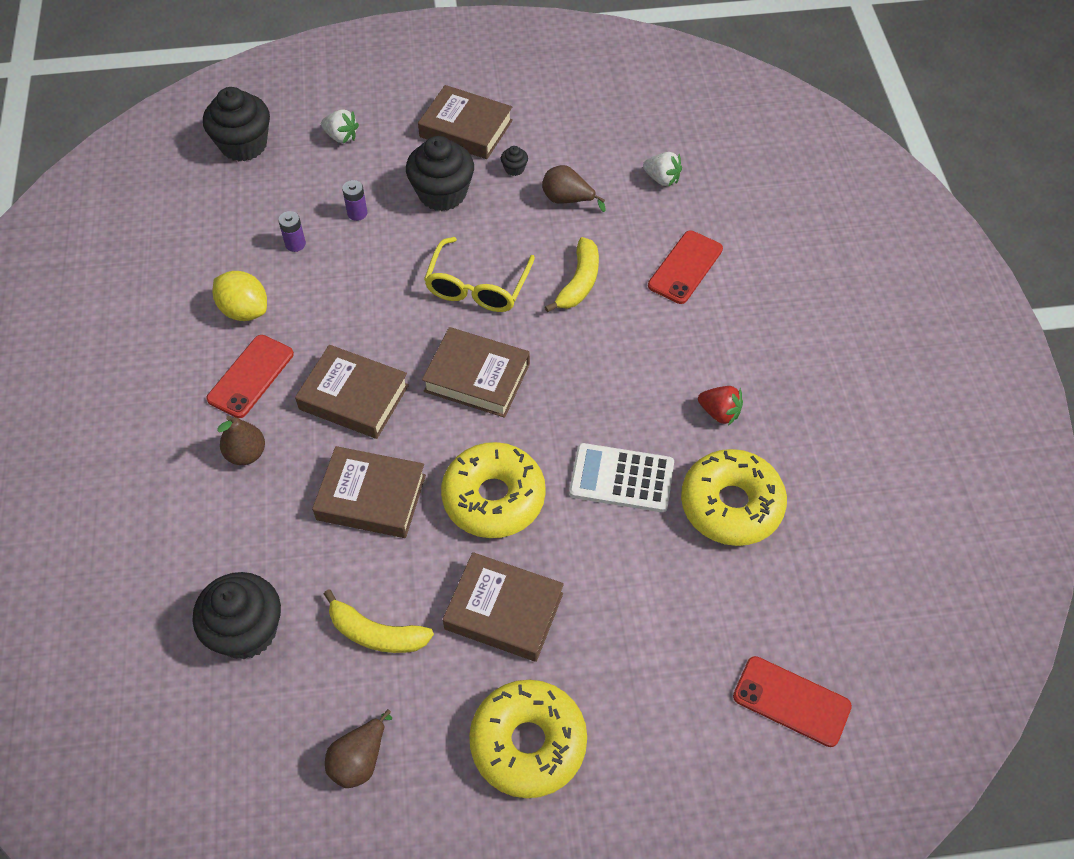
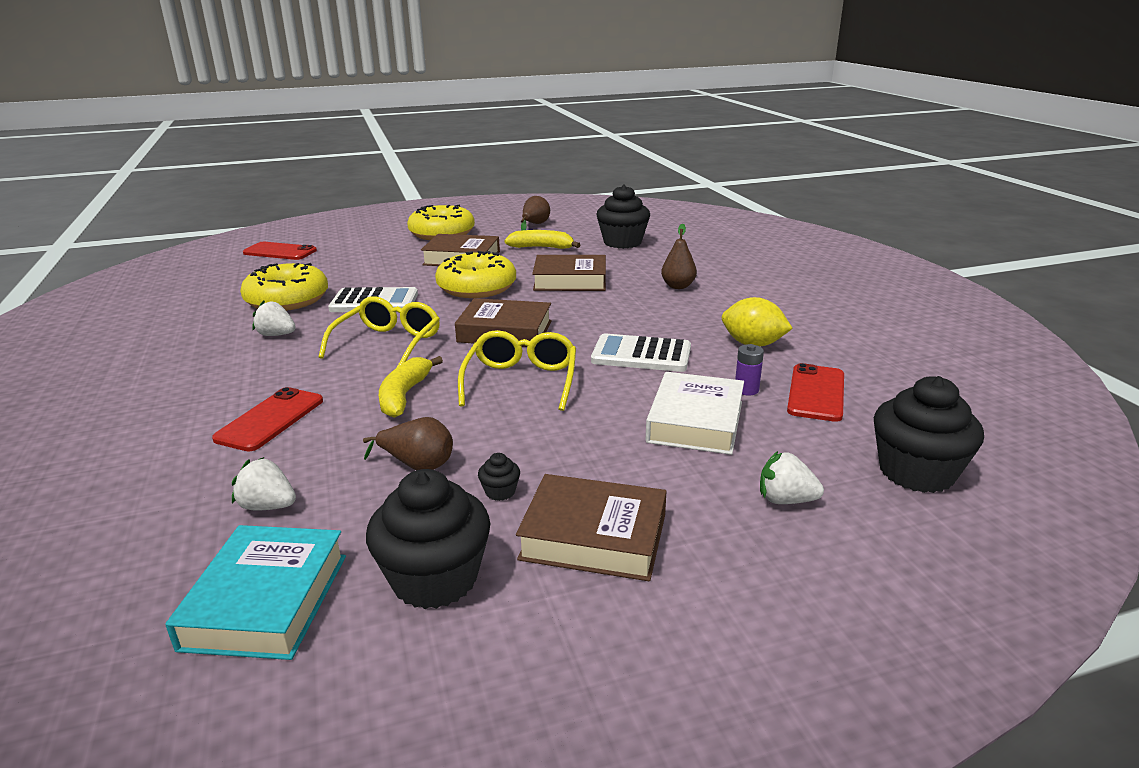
camera: 170 degrees right, 30 degrees down
red phone [206,335,294,418] -> red phone moved to [787,363,844,422]
brown book [295,345,409,439] -> none
purple battery [342,180,367,221] -> white book [646,372,744,455]
black cupcake [406,136,474,211] -> black cupcake moved to [366,469,490,609]
red strawberry [698,386,743,426] -> white strawberry [252,300,296,336]
none -> turquoise book [165,525,346,660]
none -> yellow glasses [318,296,440,367]
none -> white calculator [591,333,691,372]

